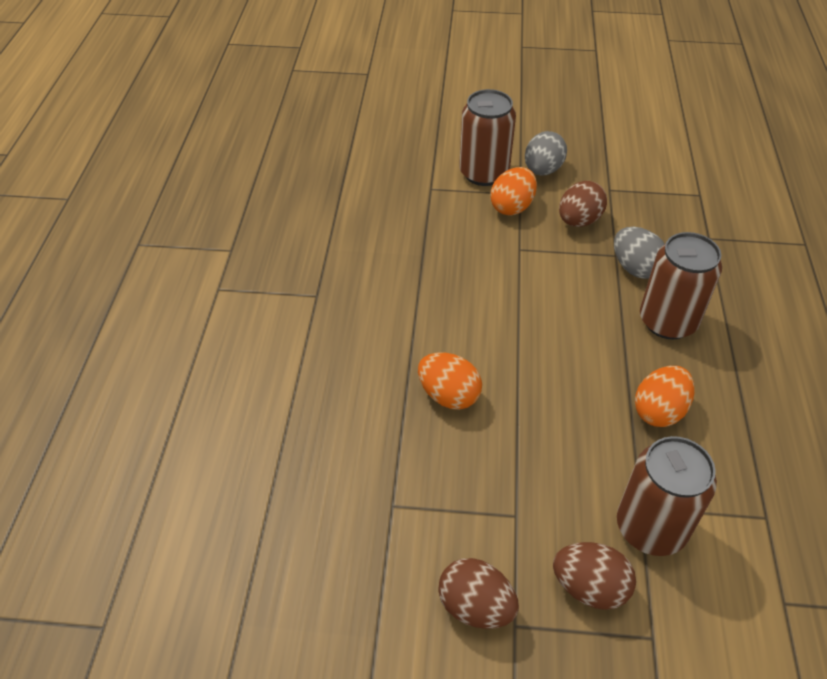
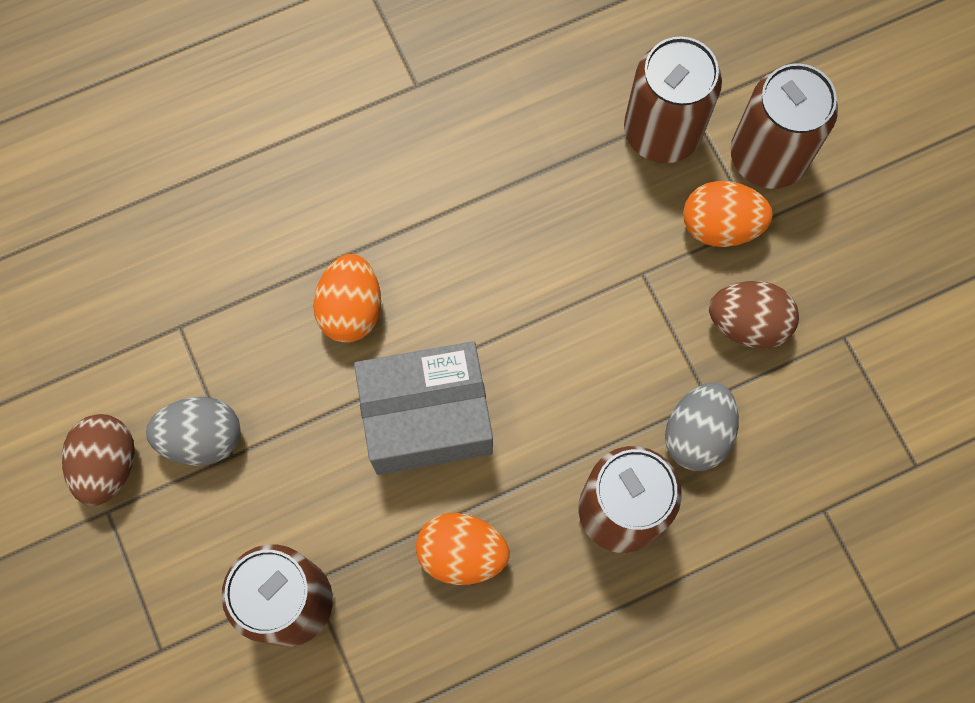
camera: 60 degrees right, 25 degrees up
grey egg [525,131,567,176] -> grey egg moved to [146,397,240,466]
brown egg [553,542,636,610] -> none
none -> grey box [354,341,493,475]
none -> brown can [624,36,722,163]

